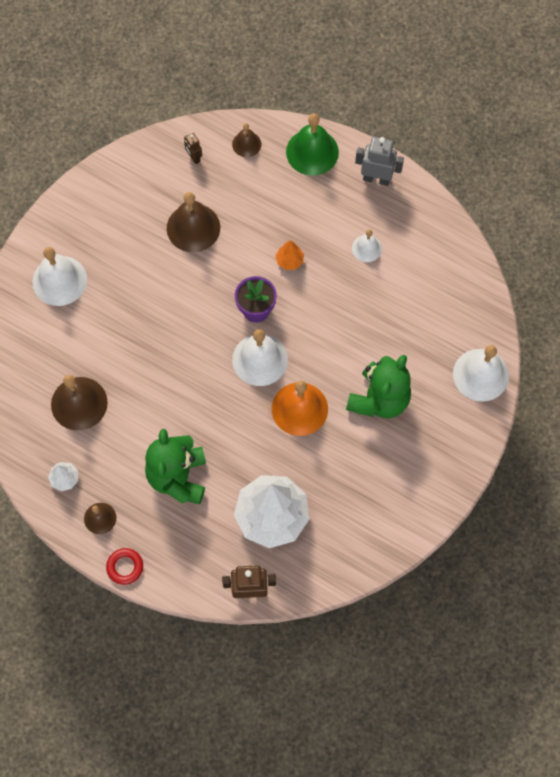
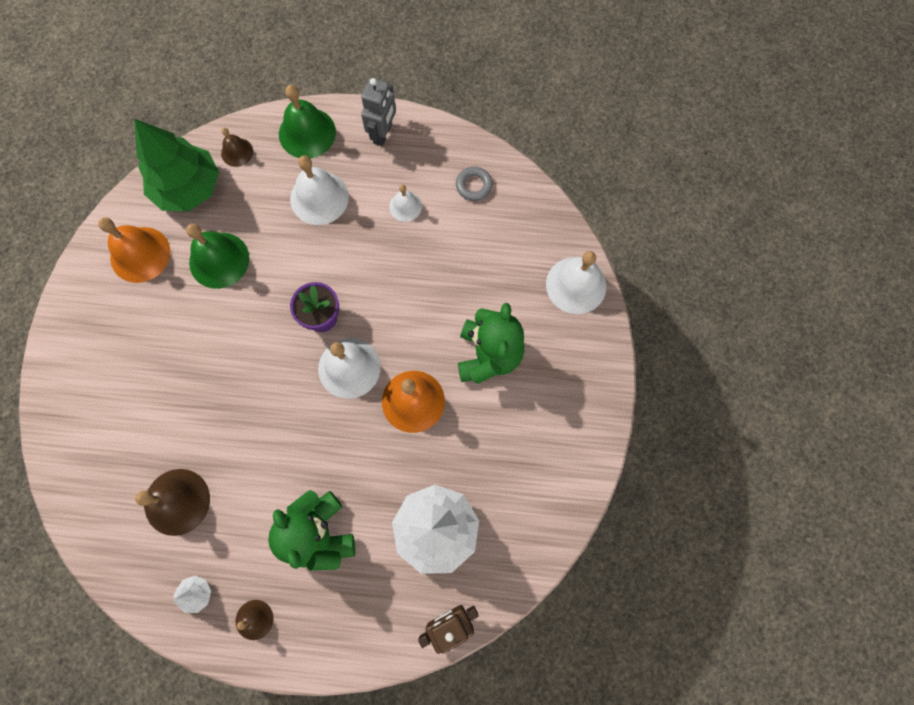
camera: 25 degrees left, 5 degrees up
white bell [33,247,87,306] -> white bell moved to [290,155,349,225]
red ring [106,548,143,585] -> none
brown bell [167,192,220,252] -> green bell [186,224,249,289]
brown robot [184,133,202,164] -> green tree [134,119,219,211]
orange tree [276,241,304,270] -> none
grey robot [355,137,404,186] -> grey robot turned 120 degrees clockwise [361,78,396,146]
none -> orange bell [98,217,170,283]
none -> grey ring [456,167,492,201]

